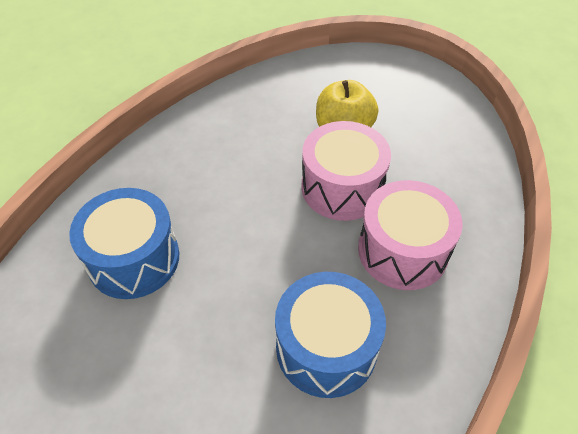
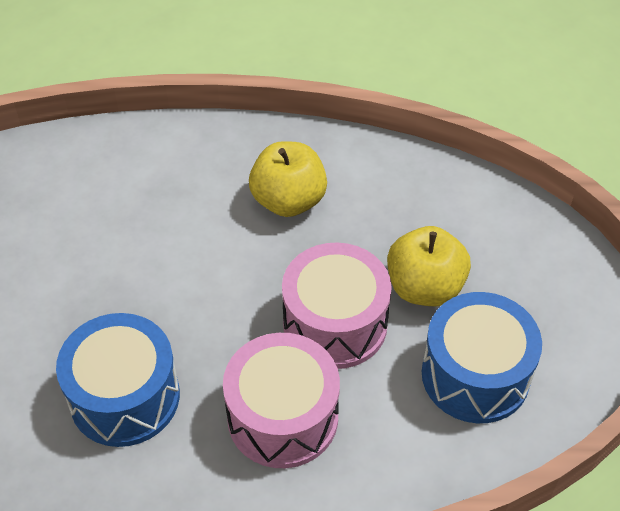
camera: 60 degrees right, 0 degrees up
blue drum [69,188,179,299] -> blue drum moved to [422,292,542,423]
none -> yellow apple [249,141,327,217]

